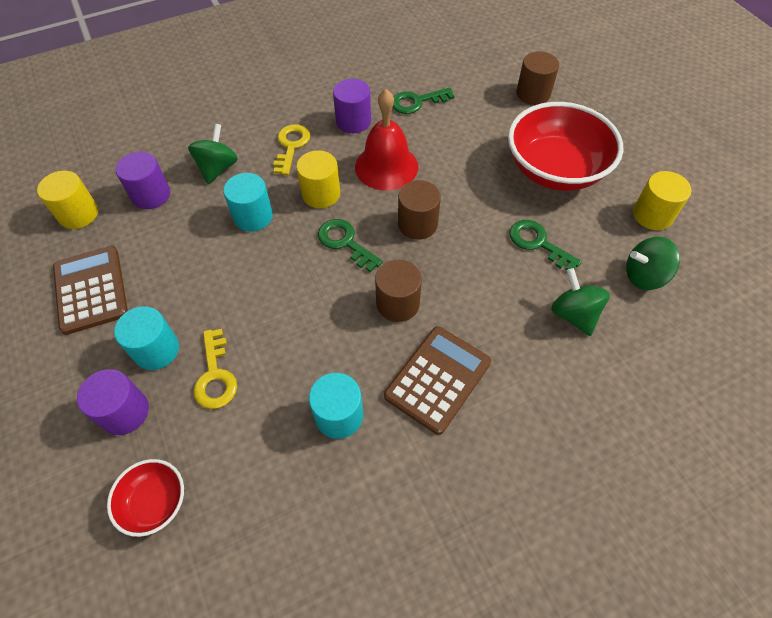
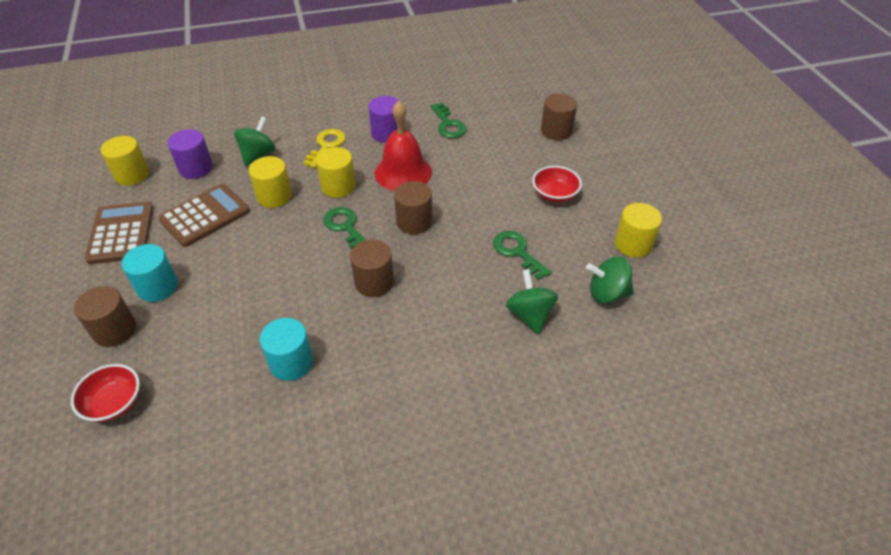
camera: 10 degrees right, 10 degrees down
purple cylinder [77,369,149,435] -> brown cylinder [74,286,136,347]
yellow key [193,329,237,409] -> none
turquoise cylinder [223,173,273,232] -> yellow cylinder [249,156,292,208]
brown calculator [384,326,491,435] -> brown calculator moved to [158,184,250,247]
green key [393,87,455,114] -> green key turned 105 degrees counterclockwise [431,103,467,138]
red bowl [508,102,623,191] -> red bowl [532,166,582,203], size x0.49

